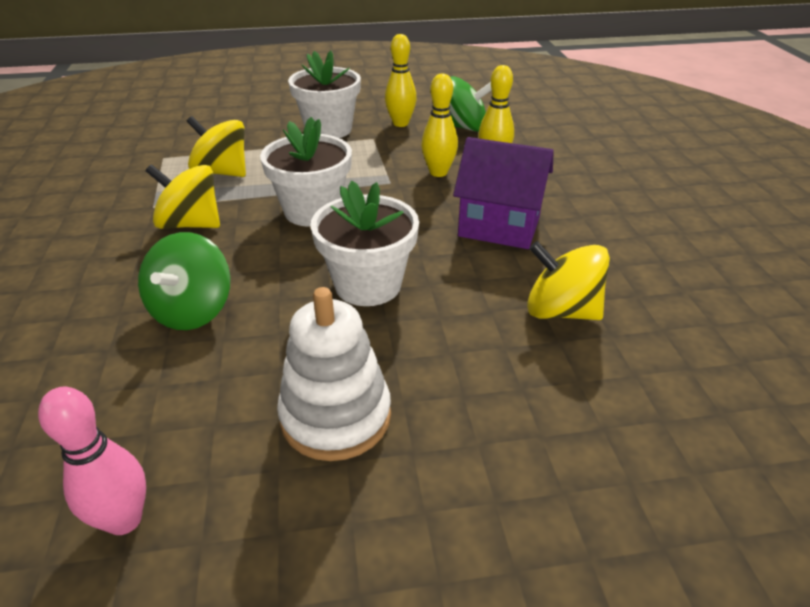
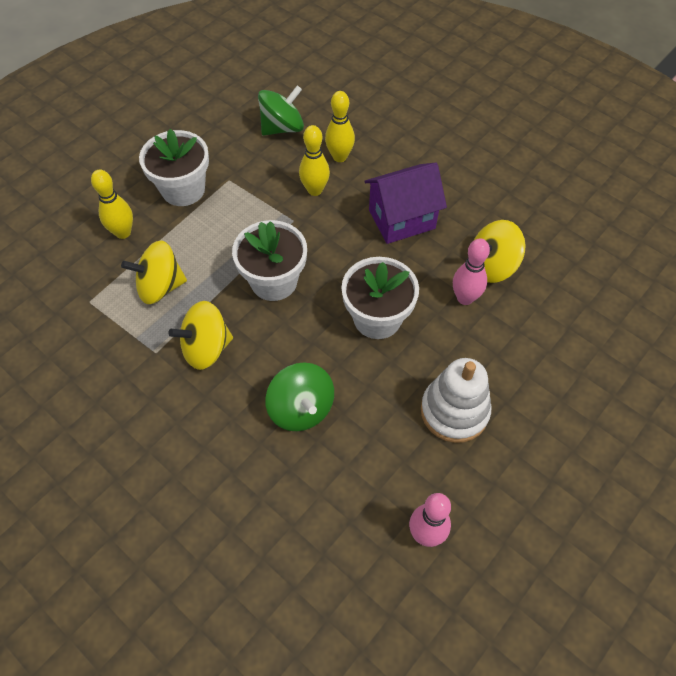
camera: 40 degrees left, 20 degrees up
yellow bowling pin [385,34,417,127] -> yellow bowling pin moved to [91,169,133,239]
none -> pink bowling pin [453,238,490,305]

